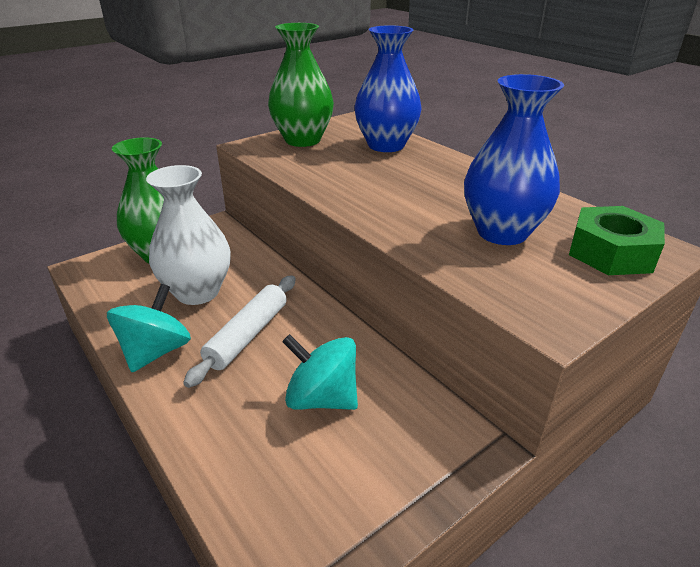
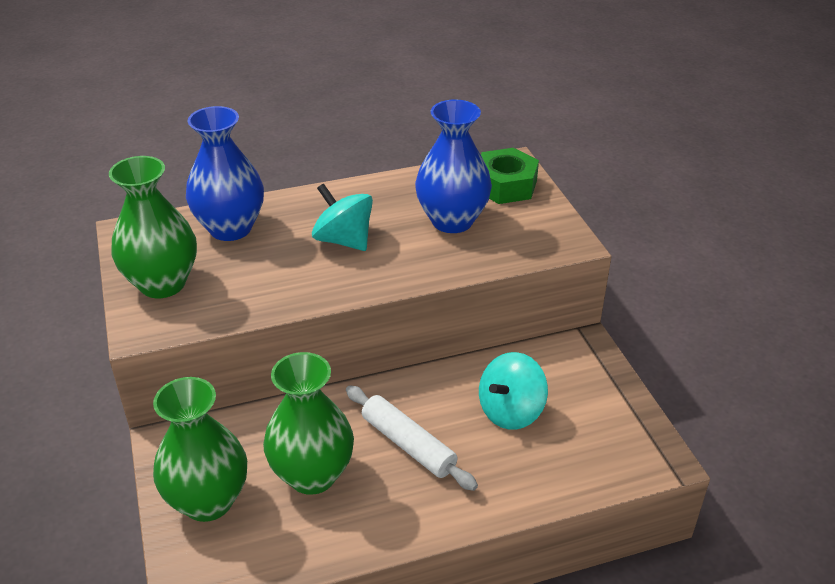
camera: 70 degrees left, 5 degrees up
turquoise spinning top [107,284,191,372] -> turquoise spinning top moved to [312,184,373,251]
white vase [146,165,230,305] -> green vase [263,352,354,495]

